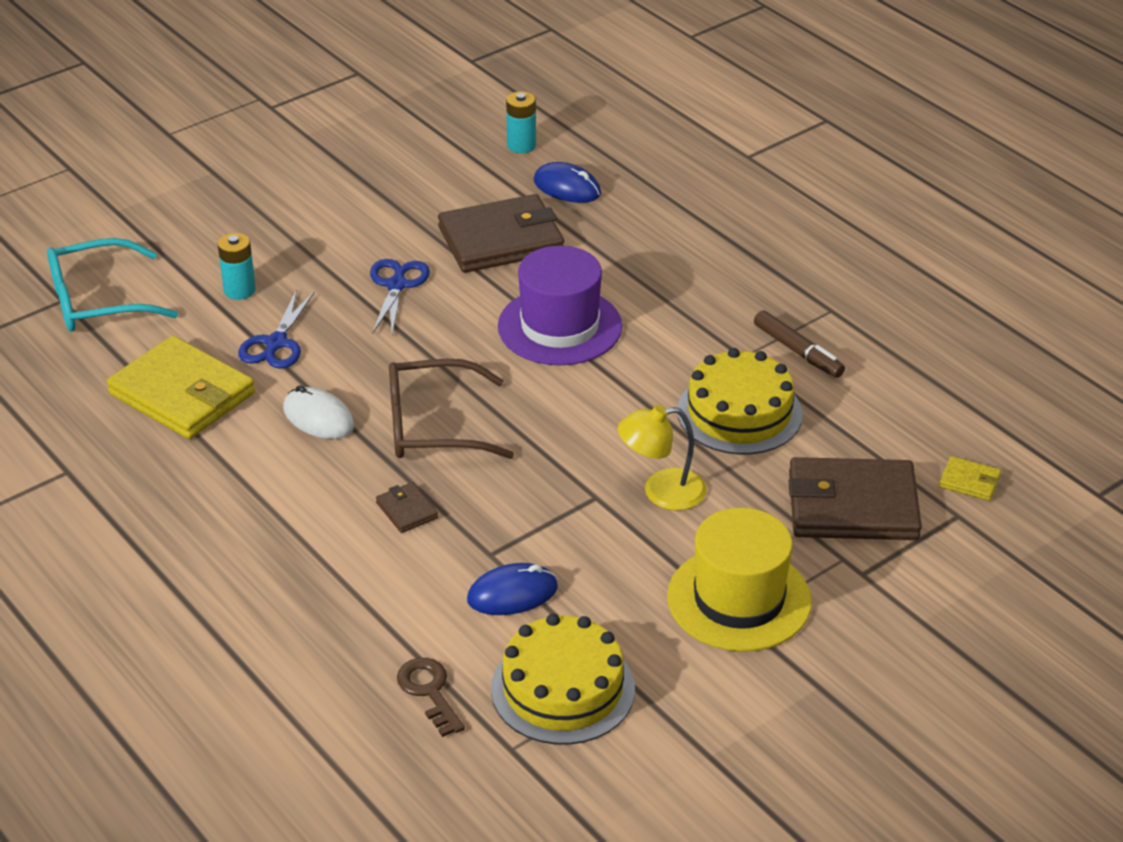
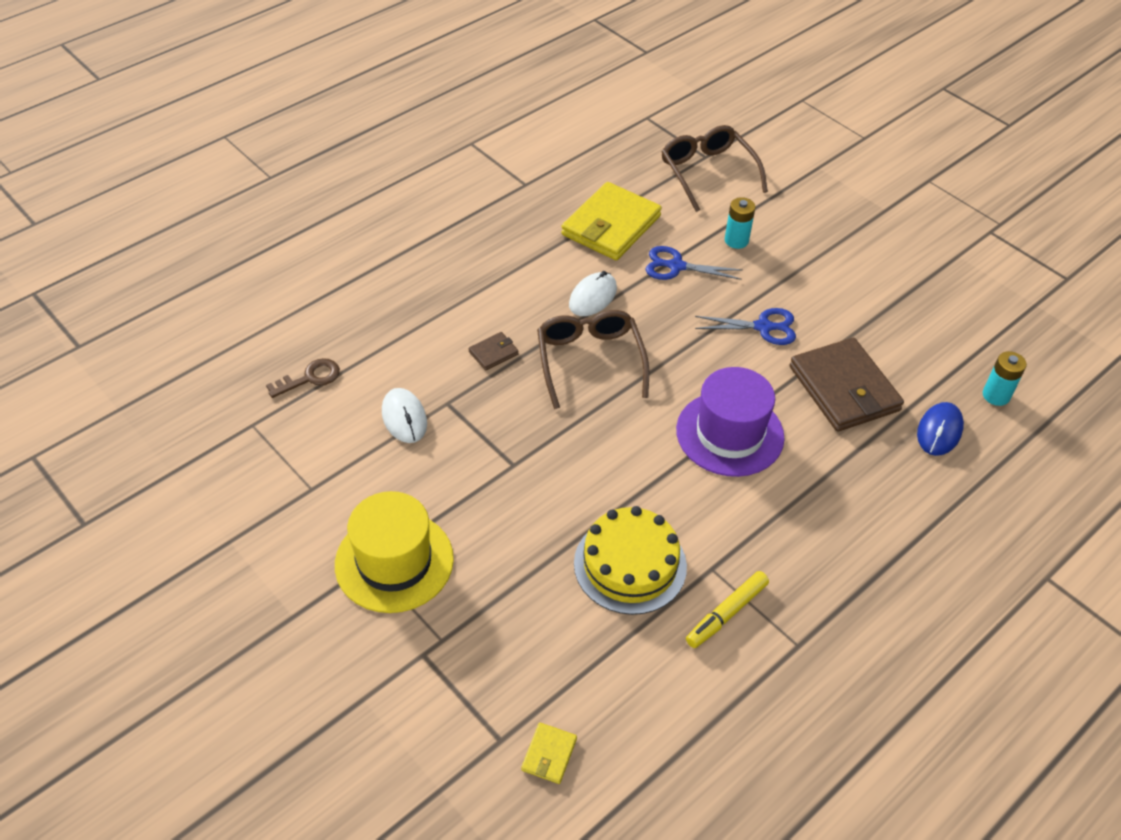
camera: 85 degrees right, 10 degrees up
turquoise glasses [47,238,178,332] -> brown glasses [662,125,768,212]
blue mouse [467,563,558,615] -> white mouse [382,388,427,443]
yellow cake [491,614,635,745] -> none
yellow lamp [618,405,707,511] -> none
brown marker [754,310,845,378] -> yellow marker [686,571,769,648]
brown wallet [789,457,922,540] -> none

